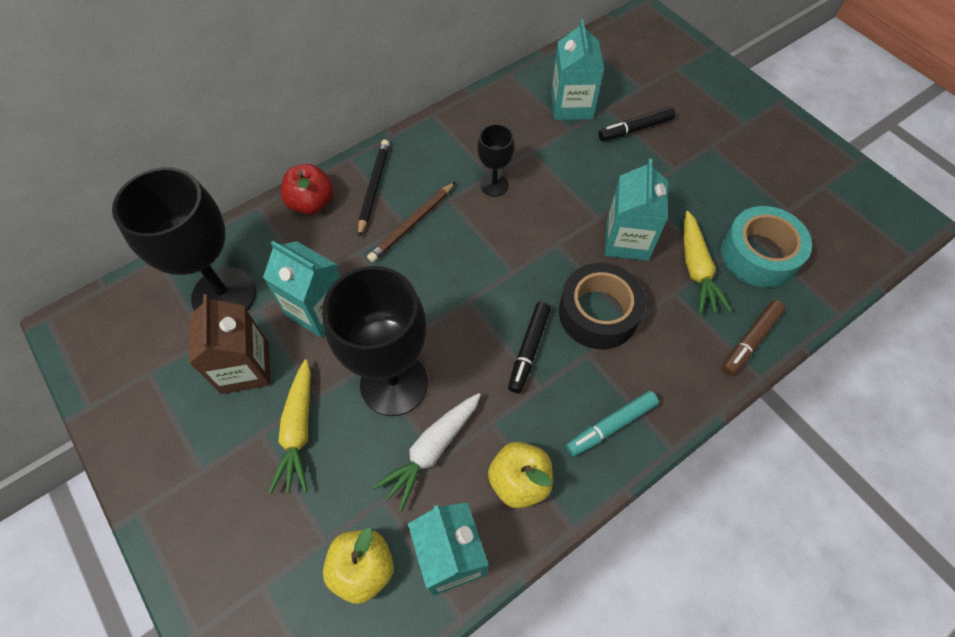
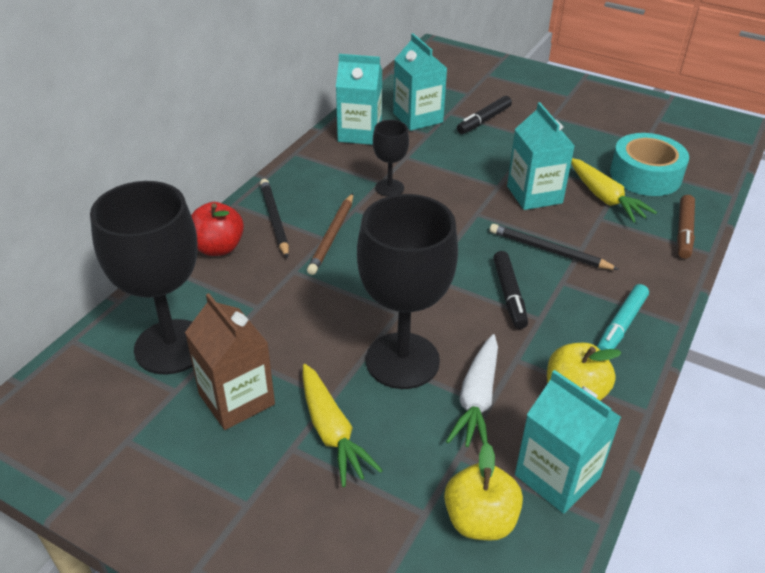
camera: 25 degrees left, 20 degrees down
turquoise carton [263,241,341,337] -> turquoise carton moved to [336,54,382,145]
black tape [559,263,646,349] -> black pencil [490,224,620,270]

